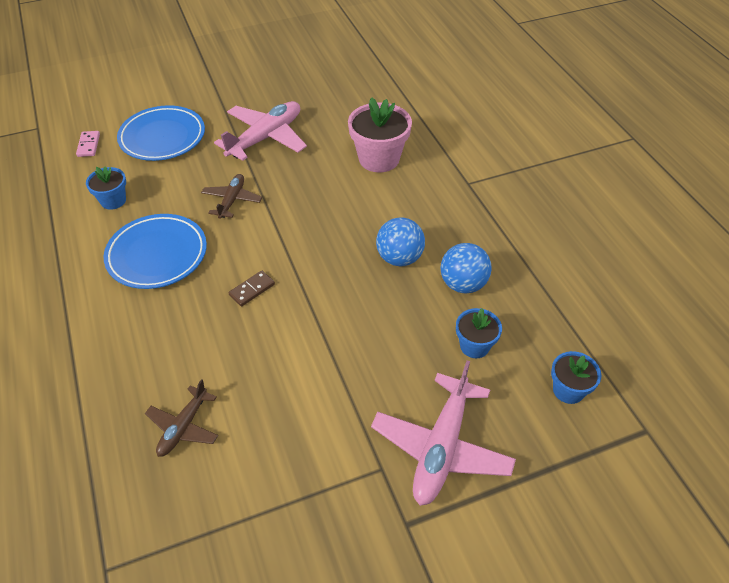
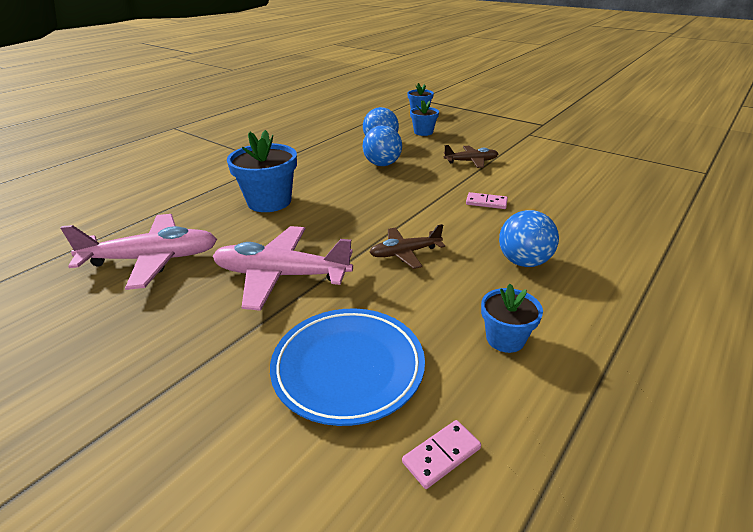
camera: 120 degrees left, 15 degrees down
blue plate [104,214,207,289] -> blue ball [499,210,559,267]
brown plane [145,379,218,457] -> brown plane moved to [444,145,498,168]
brown domino [228,271,275,306] -> pink domino [466,192,508,209]
pink flower pot [348,97,412,173] -> blue flower pot [227,130,297,212]
pink plane [371,360,516,506] -> pink plane moved to [60,214,217,290]

